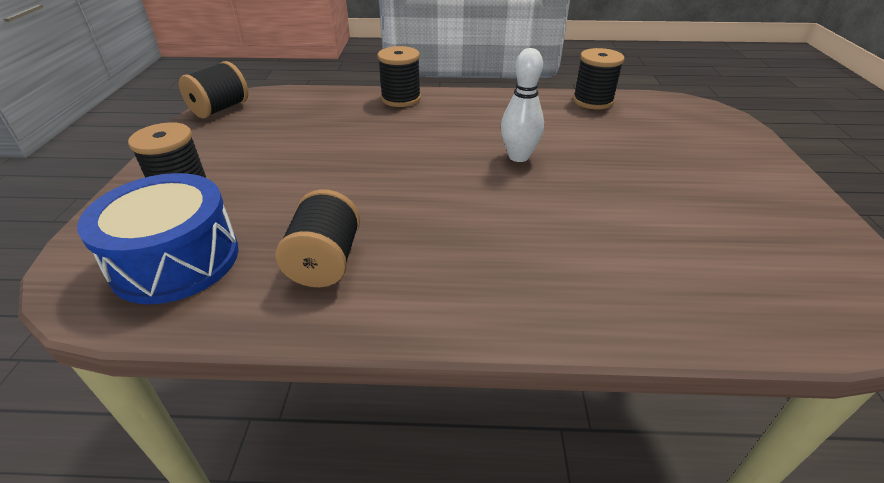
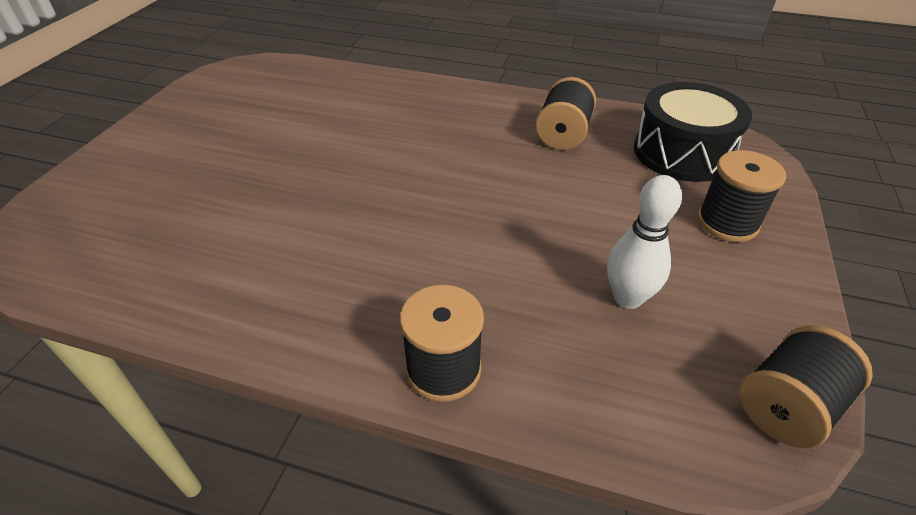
camera: 165 degrees left, 5 degrees up
blue drum [77,173,239,304] -> black drum [634,82,752,182]
white bowling pin [501,48,544,162] -> white bowling pin moved to [607,175,682,309]
black spool [573,48,624,109] -> none

